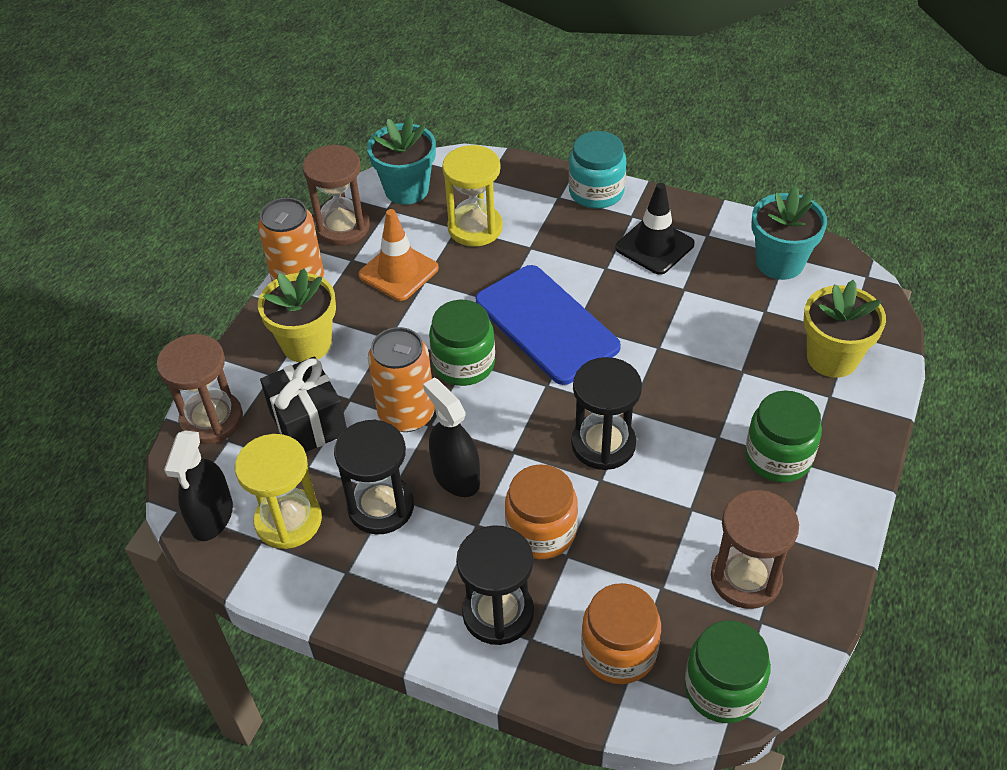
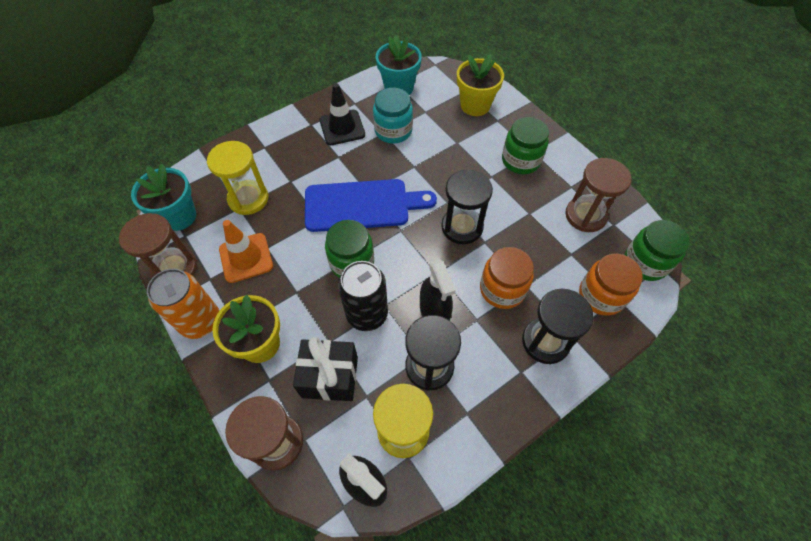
camera: 60 degrees left, 10 degrees up
orange can [368,327,435,432] -> black can [338,261,388,331]
black spray bottle [423,378,480,497] -> black spray bottle turned 105 degrees counterclockwise [420,259,456,320]
turquoise jar [569,131,626,209] -> turquoise jar moved to [373,88,413,144]

